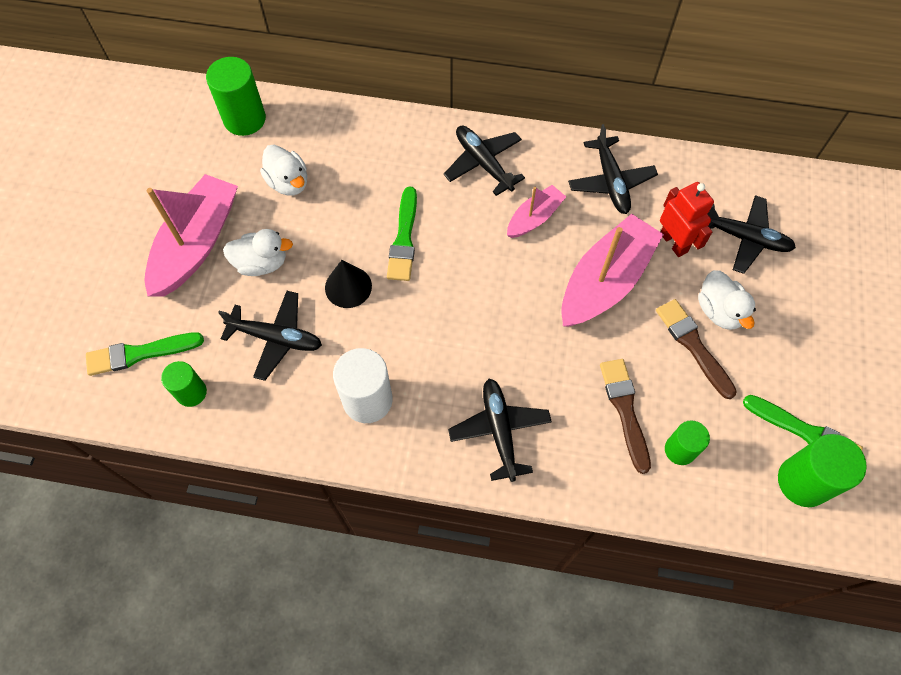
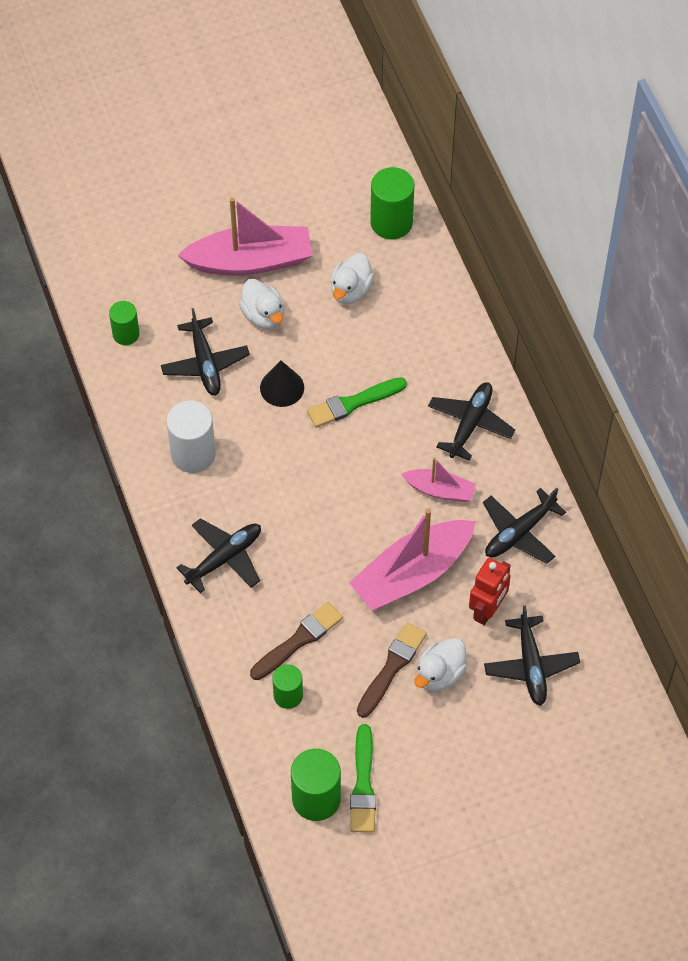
camera: 60 degrees right, 5 degrees down
green brush [86,332,204,376] -> none
pink boat [561,214,664,327] -> pink boat turned 135 degrees clockwise [349,509,476,611]

